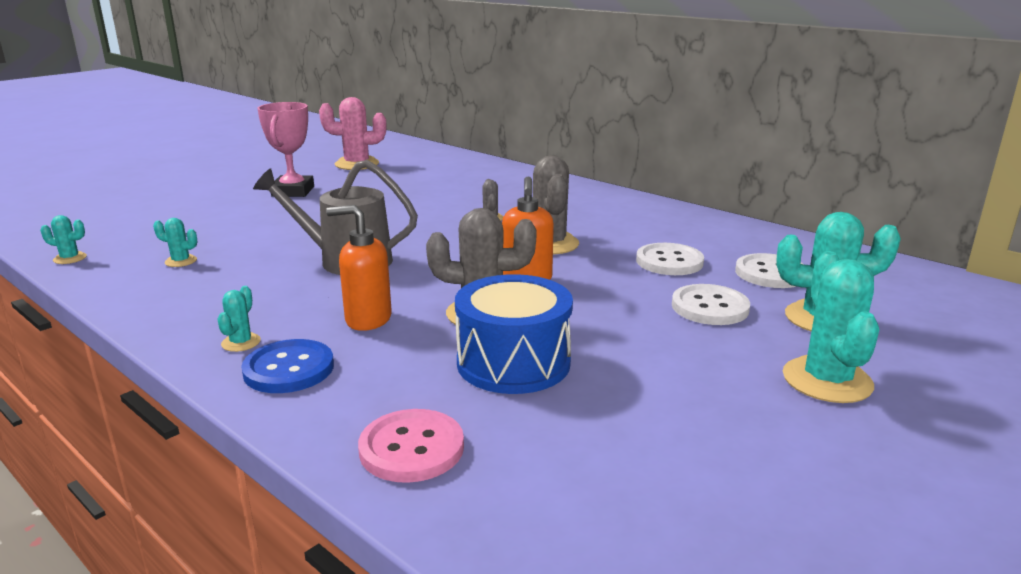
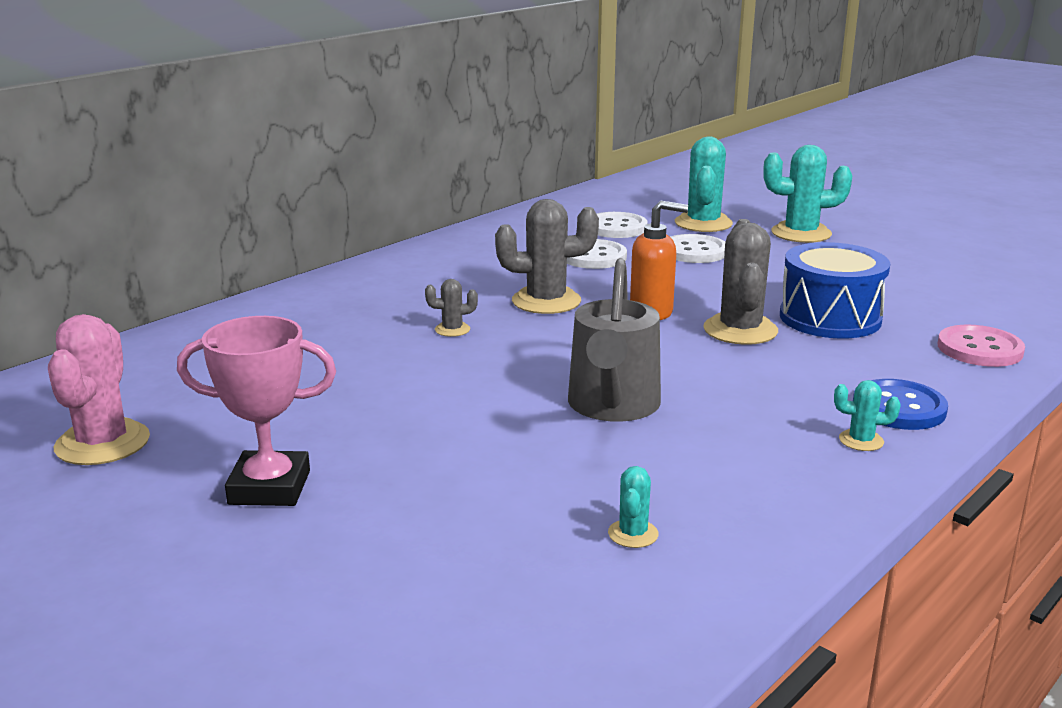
camera: 90 degrees left, 0 degrees up
turquoise cactus [40,215,87,264] -> none
orange soap dispenser [326,205,392,331] -> none

